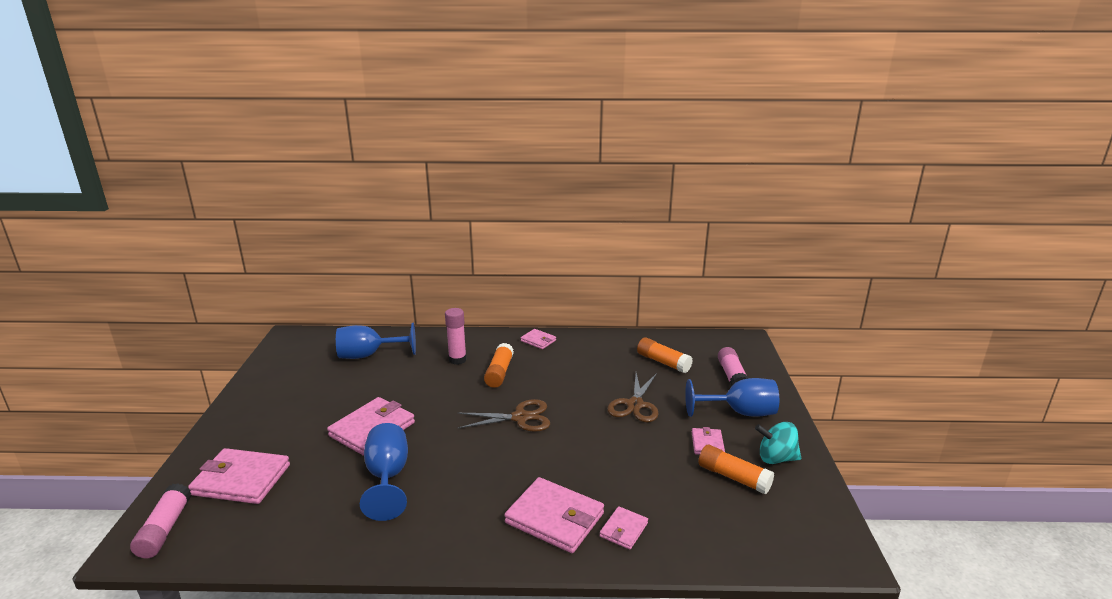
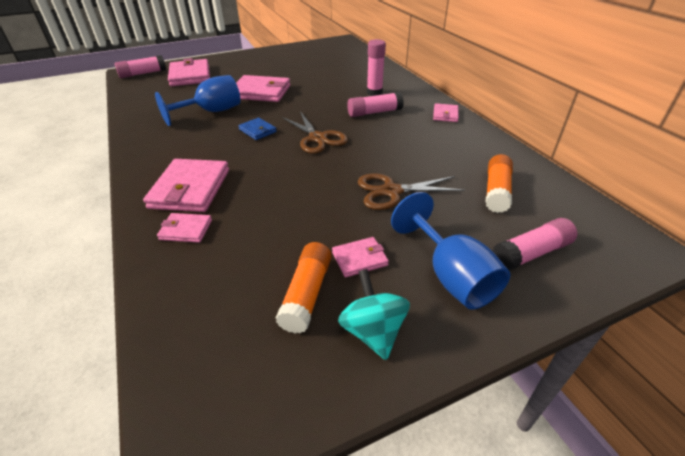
camera: 65 degrees right, 15 degrees up
blue goblet [336,323,416,359] -> none
orange glue stick [484,343,514,388] -> pink glue stick [347,92,404,117]
none -> blue wallet [238,118,277,140]

